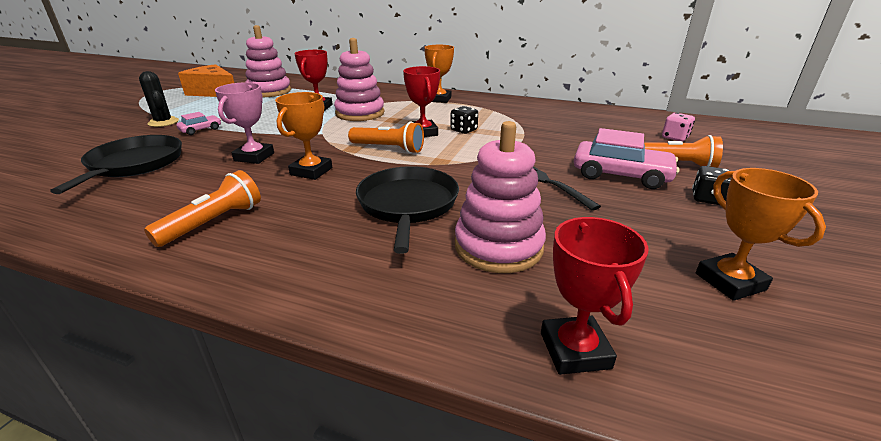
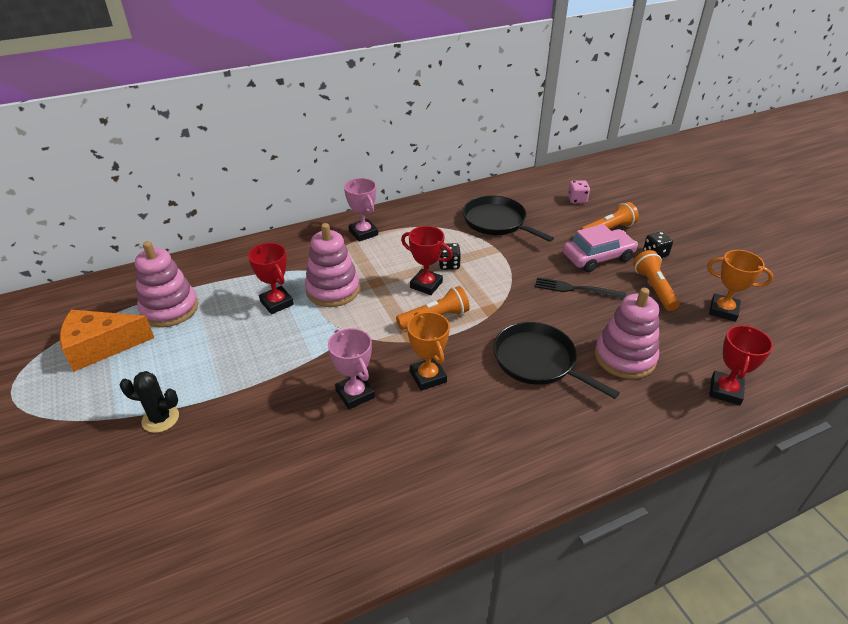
camera: 45 degrees left, 10 degrees up
black pan [50,135,182,194] -> black pan moved to [463,196,554,242]
orange flashlight [144,170,261,247] -> orange flashlight moved to [633,250,680,311]
pink car [176,112,221,135] -> none
orange trophy [424,45,454,103] -> pink trophy [344,178,378,242]
red trophy [541,217,649,375] -> red trophy turned 75 degrees clockwise [709,325,773,405]

